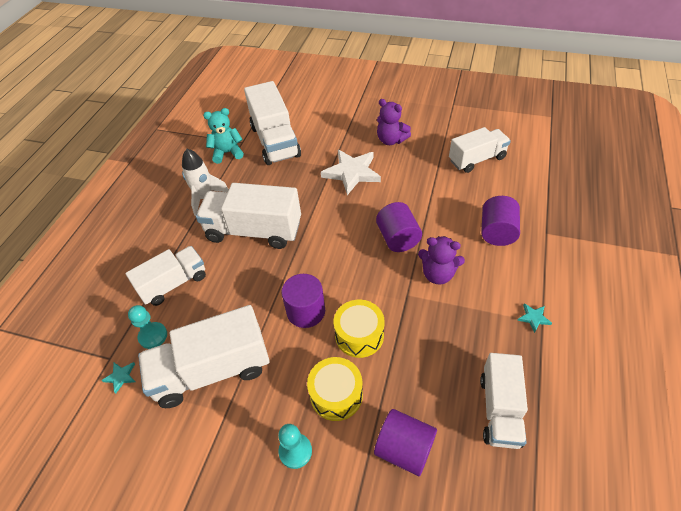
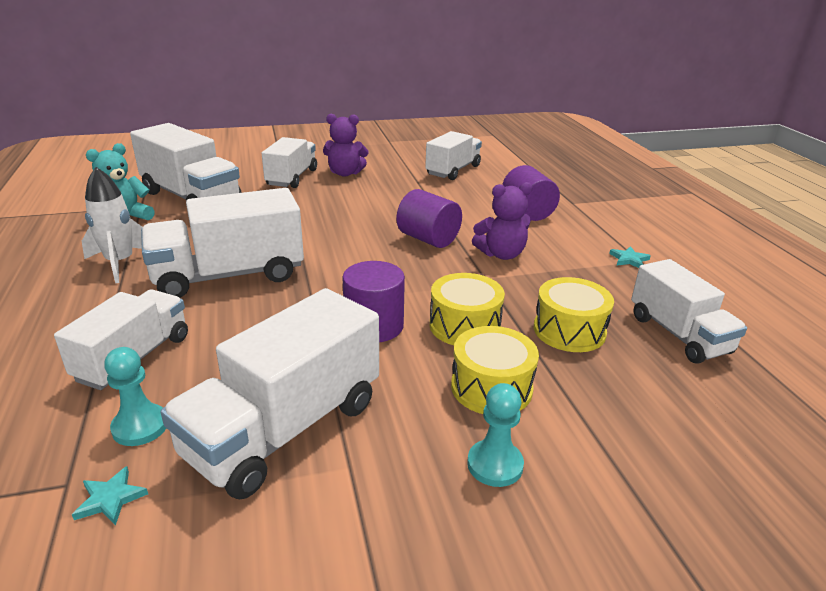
camera: 35 degrees left, 20 degrees down
white star [321,150,381,195] -> none
purple cylinder [374,409,437,476] -> none
none -> white truck [262,137,317,188]
none -> yellow drum [534,277,614,352]

